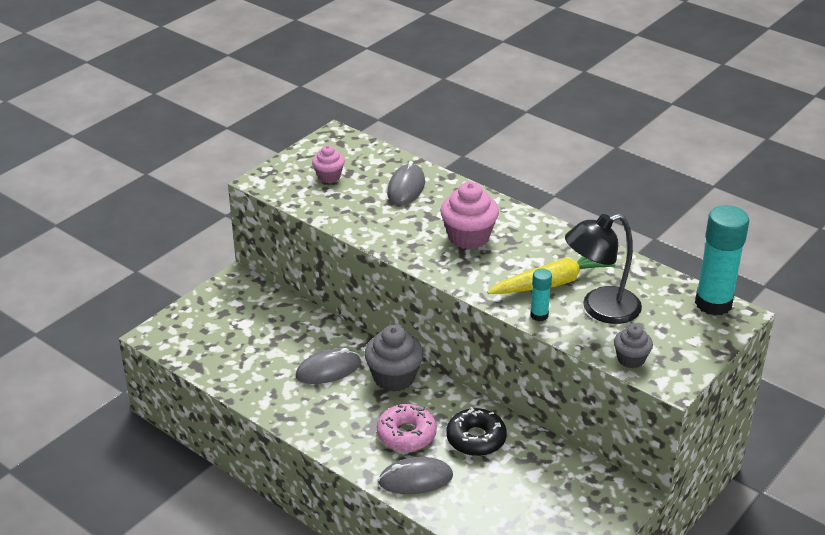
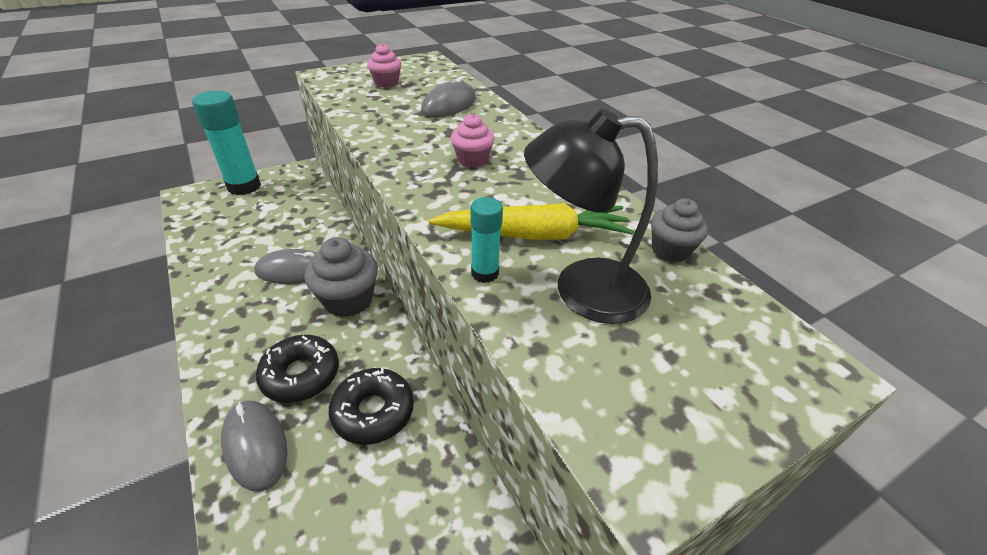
camera: 20 degrees right, 5 degrees up
pink donut [377,404,437,452] -> black donut [256,335,339,403]
grey mouse [378,457,453,494] -> grey mouse turned 45 degrees clockwise [221,400,287,492]
pink cupcake [440,182,499,249] -> pink cupcake [451,113,495,168], size x0.59
grey cupcake [614,325,653,368] -> grey cupcake moved to [651,198,708,262]
turquoise glue stick [695,205,749,316] -> turquoise glue stick moved to [192,90,261,195]

